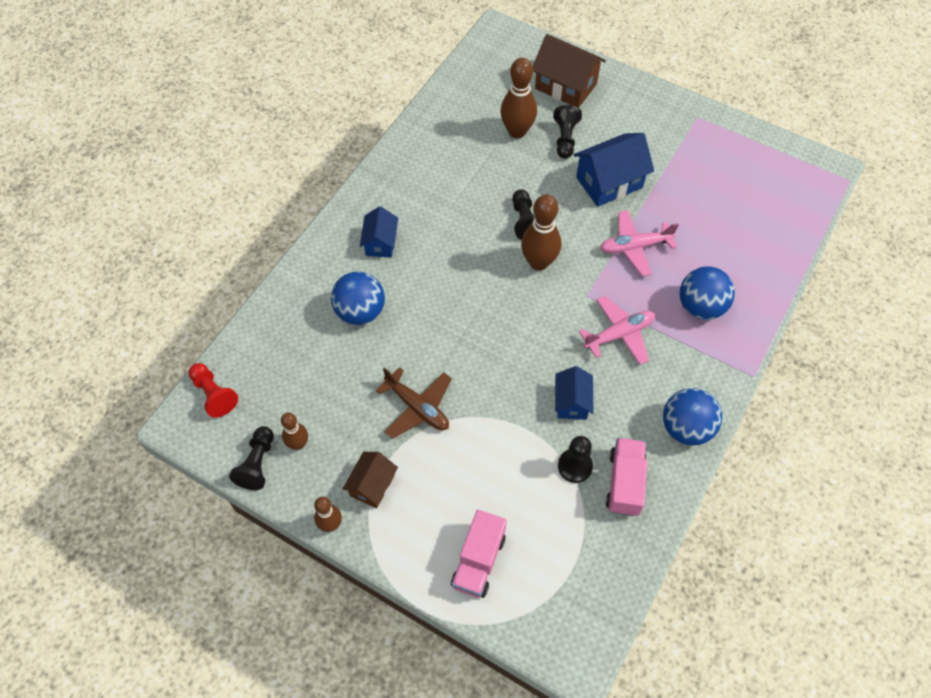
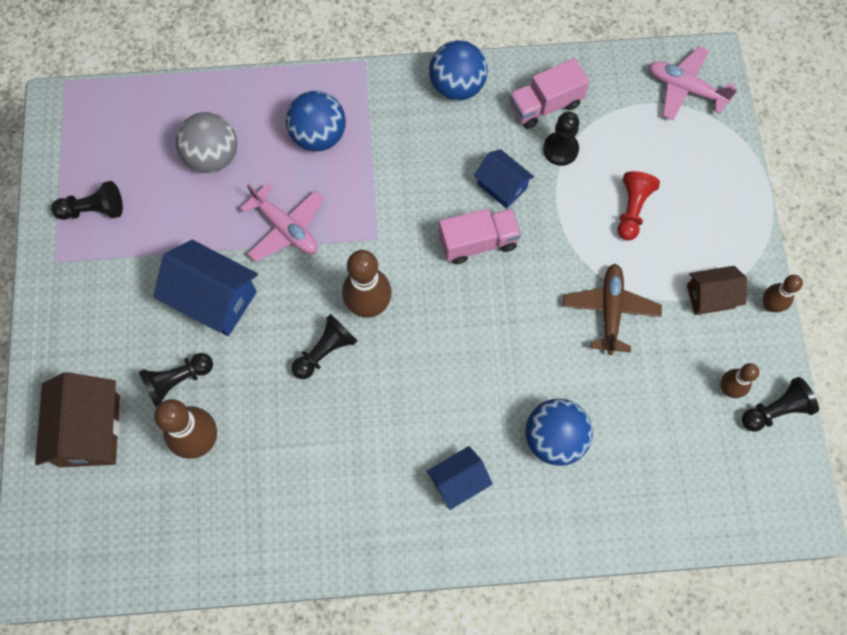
camera: 125 degrees left, 10 degrees up
red pawn [189,363,238,418] -> red pawn moved to [618,171,660,241]
pink truck [451,510,507,598] -> pink truck moved to [439,209,521,264]
blue house [555,366,594,420] -> blue house turned 75 degrees clockwise [474,149,534,209]
pink plane [579,296,655,365] -> pink plane moved to [649,46,737,120]
none -> black pawn [51,181,123,220]
none -> grey ball [176,112,237,173]

